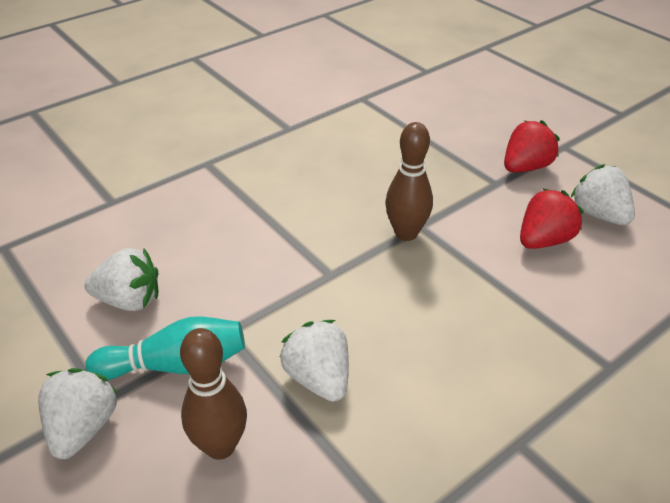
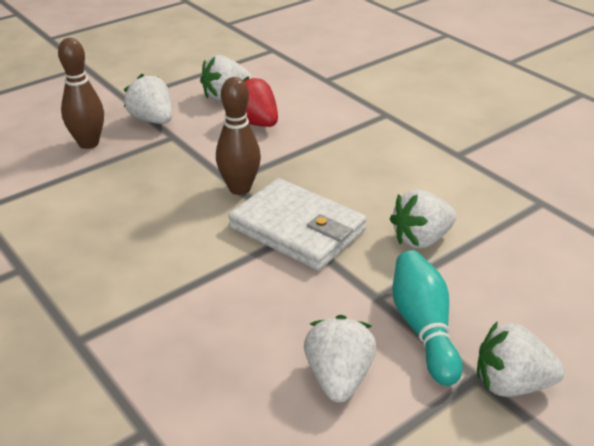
camera: 90 degrees left, 5 degrees down
brown bowling pin [180,328,247,460] -> brown bowling pin moved to [58,38,104,149]
red strawberry [504,120,560,172] -> white strawberry [124,74,172,124]
none -> white wallet [228,178,367,271]

